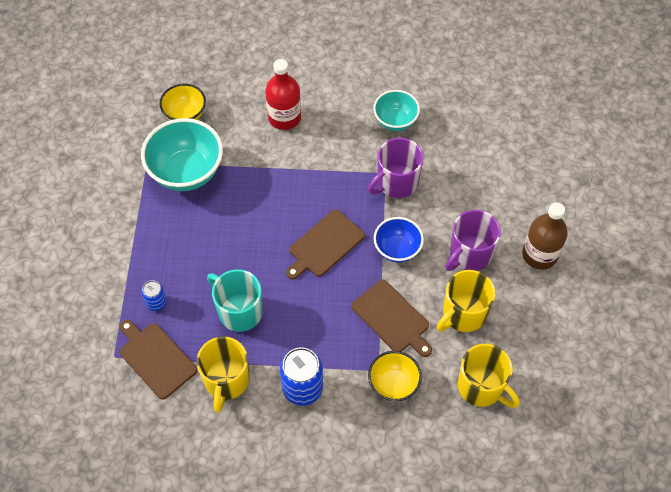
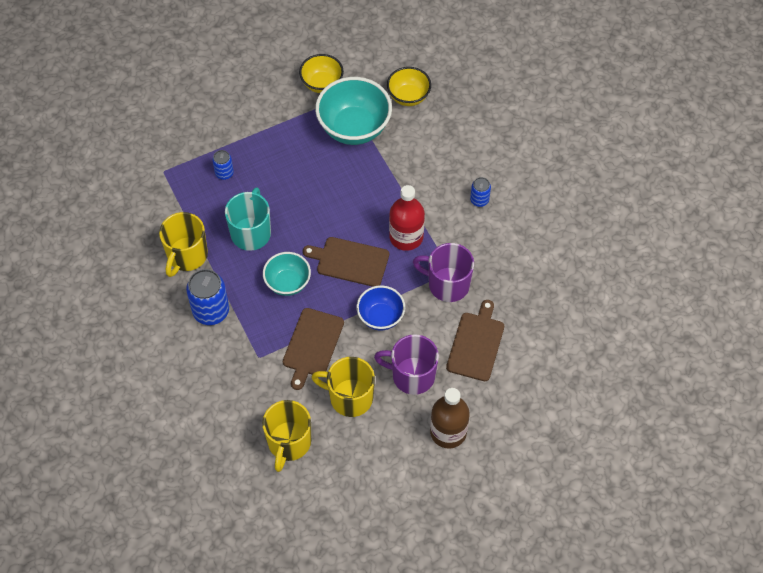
camera: 60 degrees right, 0 degrees up
brown cutting board [119,320,198,400] -> brown cutting board moved to [446,300,504,381]
yellow mug [196,337,250,413] -> yellow mug turned 45 degrees counterclockwise [159,212,208,277]
red bottle [265,59,301,130] -> red bottle moved to [389,185,425,251]
yellow bowl [368,351,422,402] -> yellow bowl moved to [299,54,344,93]
turquoise bowl [373,90,420,131] -> turquoise bowl moved to [263,252,311,296]
none -> blue can [470,177,491,207]

